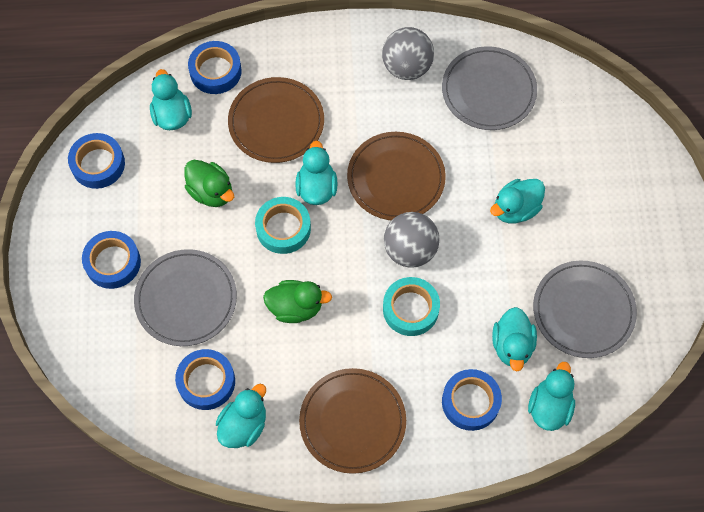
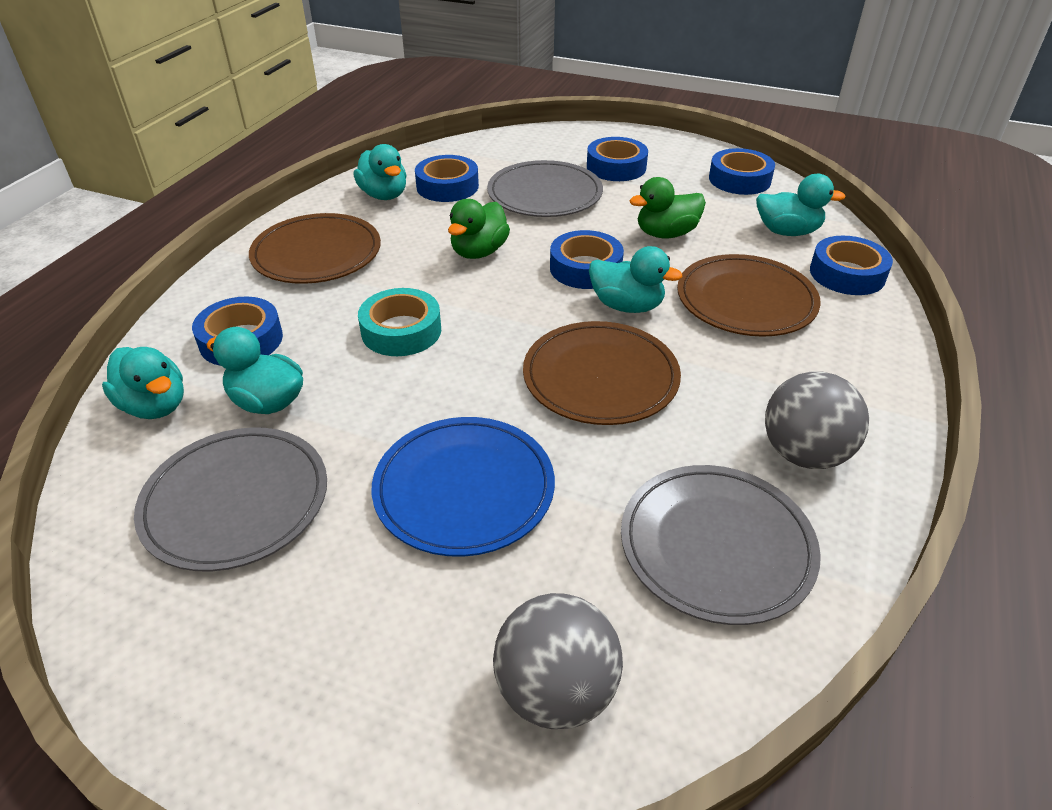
camera: 115 degrees right, 25 degrees down
turquoise tape [255,197,311,254] -> blue tape [550,230,624,289]
grey ball [384,212,440,268] -> grey ball moved to [493,593,623,729]
turquoise duck [490,179,545,224] -> blue plate [372,417,555,557]

